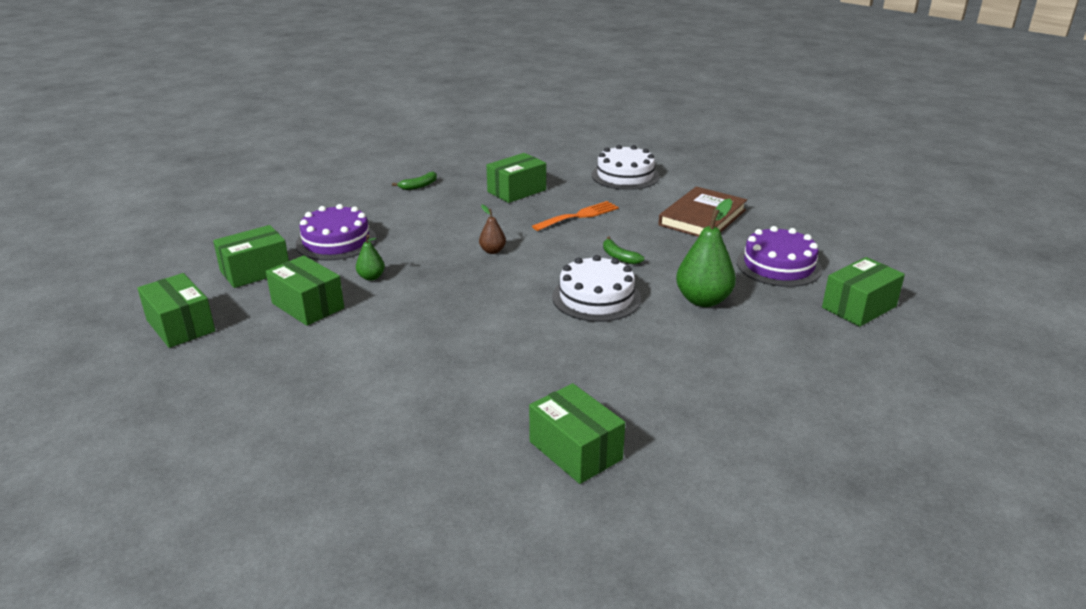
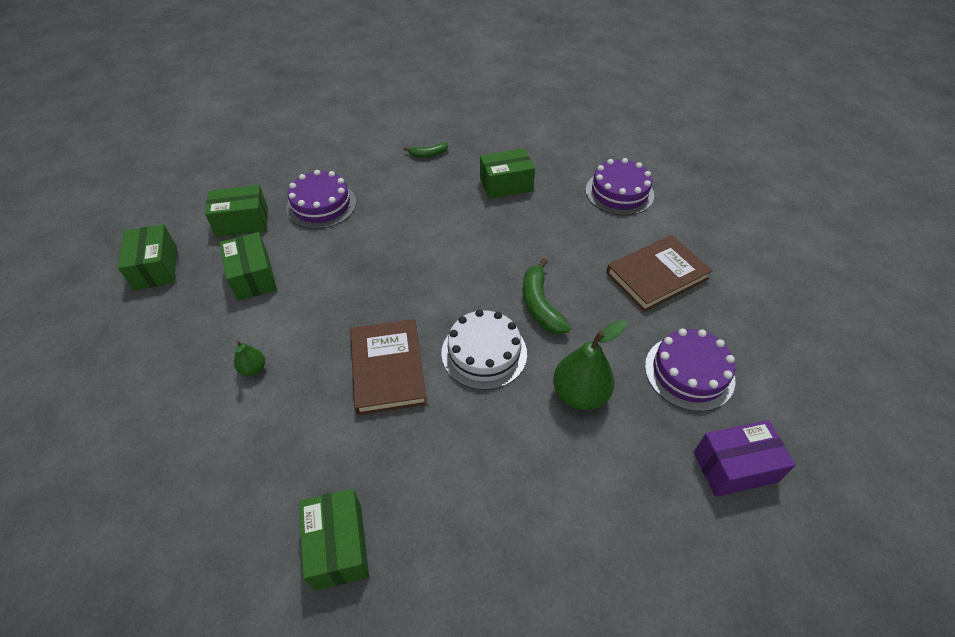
camera: 25 degrees right, 20 degrees up
green pear [356,234,385,281] -> green pear moved to [234,341,265,376]
brown pear [479,205,506,254] -> none
orange fork [532,201,619,231] -> none
white cake [592,145,660,190] -> purple cake [586,158,654,216]
green banana [603,237,644,264] -> green banana [523,258,571,334], size x1.71
green box [822,257,905,327] -> purple box [694,420,796,497]
none -> brown book [350,319,427,415]

